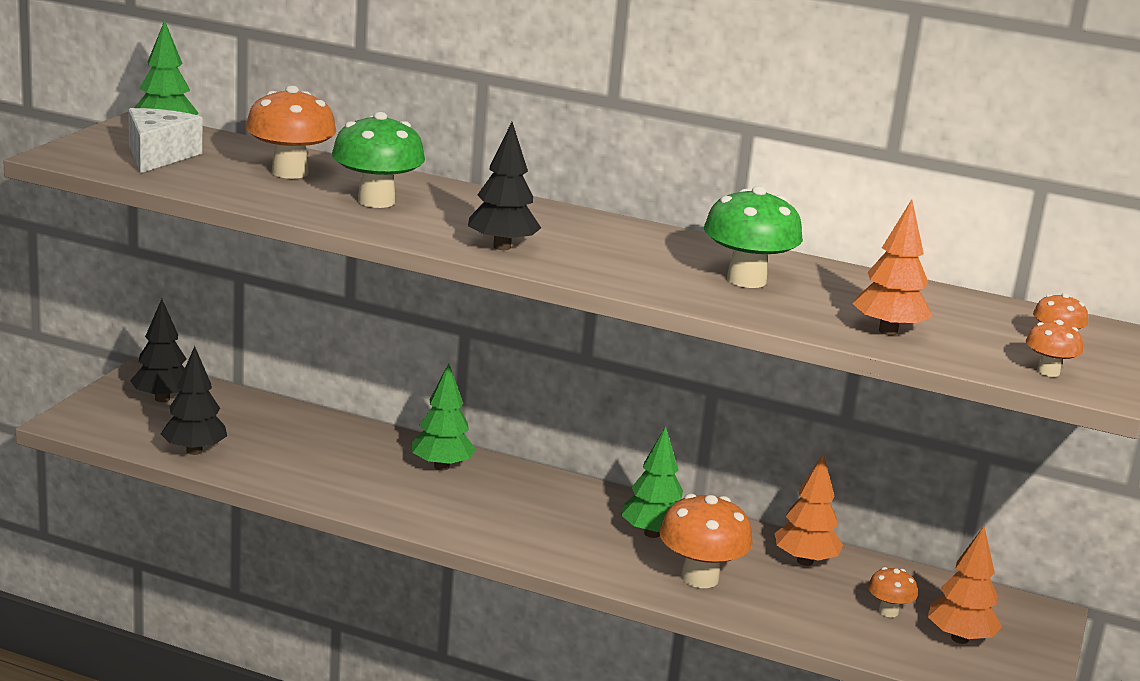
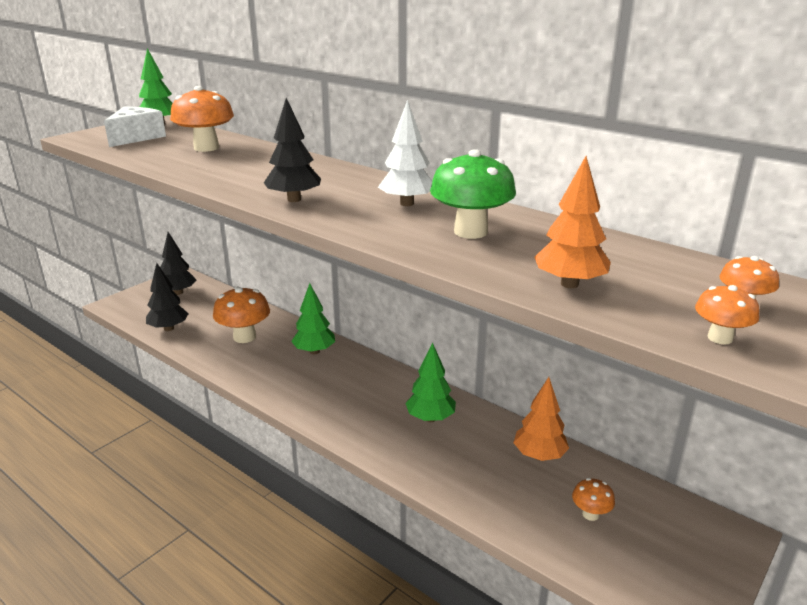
camera: 20 degrees right, 5 degrees up
green mushroom [332,112,425,208] -> none
orange mushroom [659,494,753,588] -> orange mushroom moved to [213,287,270,343]
orange tree [928,526,1002,644] -> none
none -> white tree [378,100,432,206]

